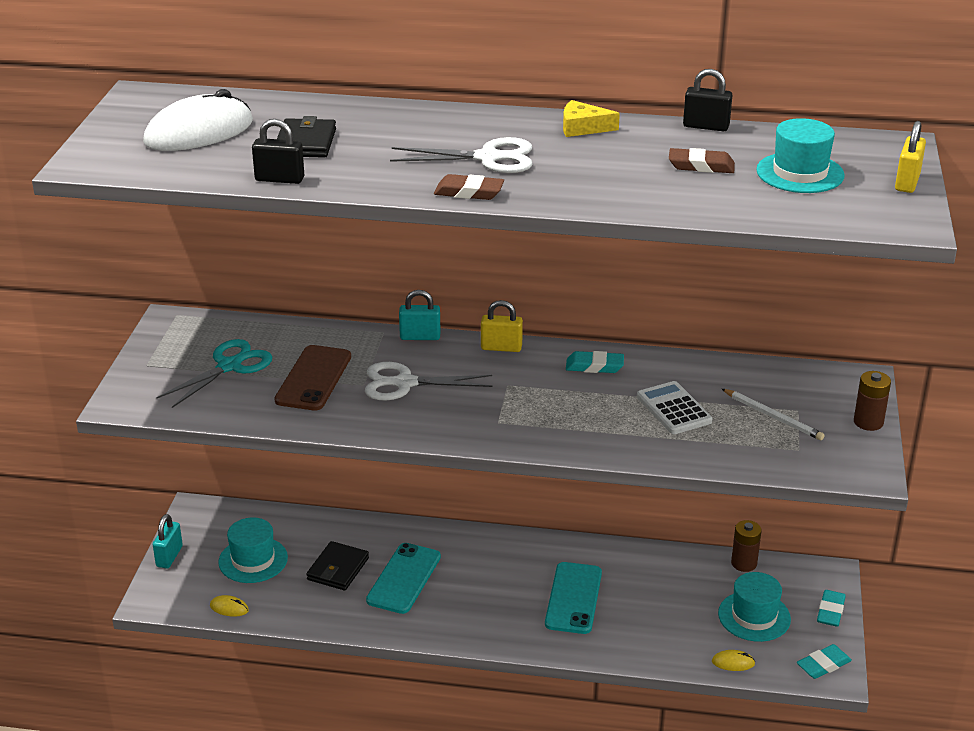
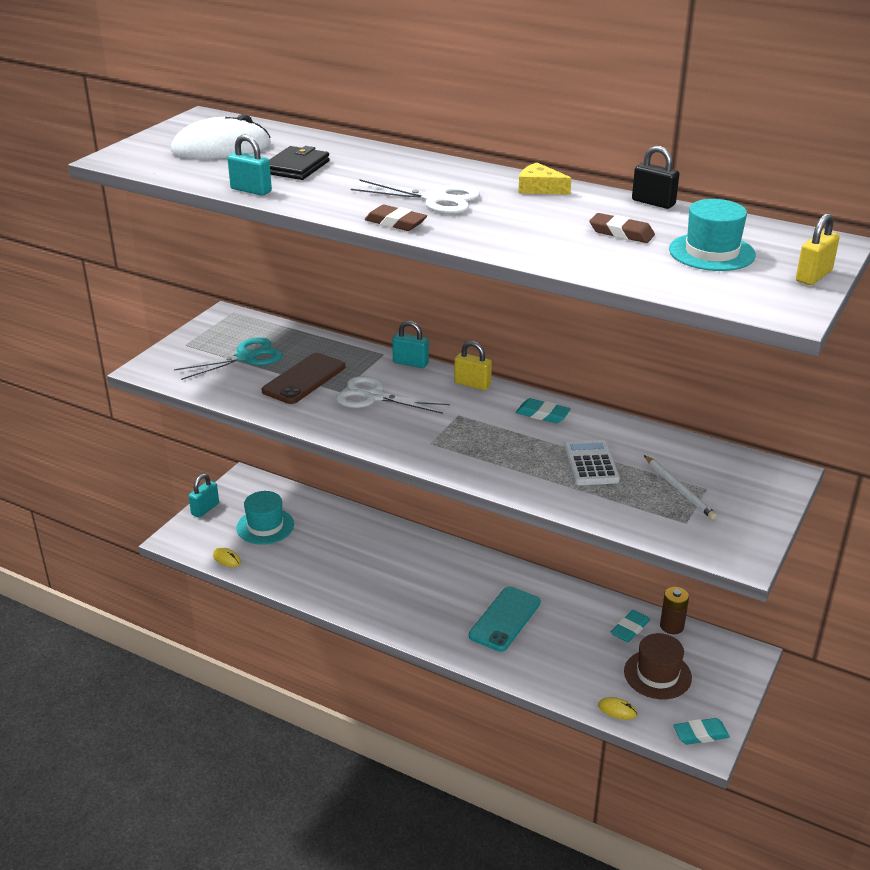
camera: 20 degrees right, 0 degrees up
black padlock [252,119,304,184] -> turquoise padlock [227,135,272,196]
black wallet [306,541,369,590] -> none
turquoise phone [366,543,441,614] -> none
turquoise hat [718,572,791,642] -> brown hat [624,633,692,699]
turquoise eraser [817,590,846,627] -> turquoise eraser moved to [611,610,650,642]
brown battery [854,371,891,431] -> none

